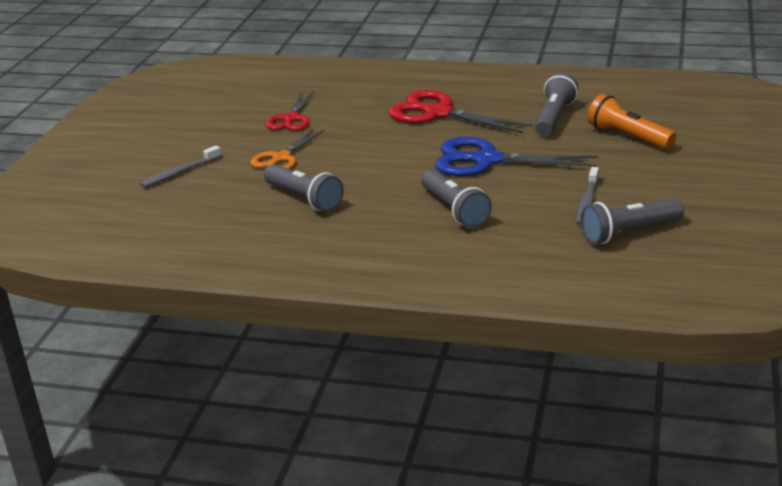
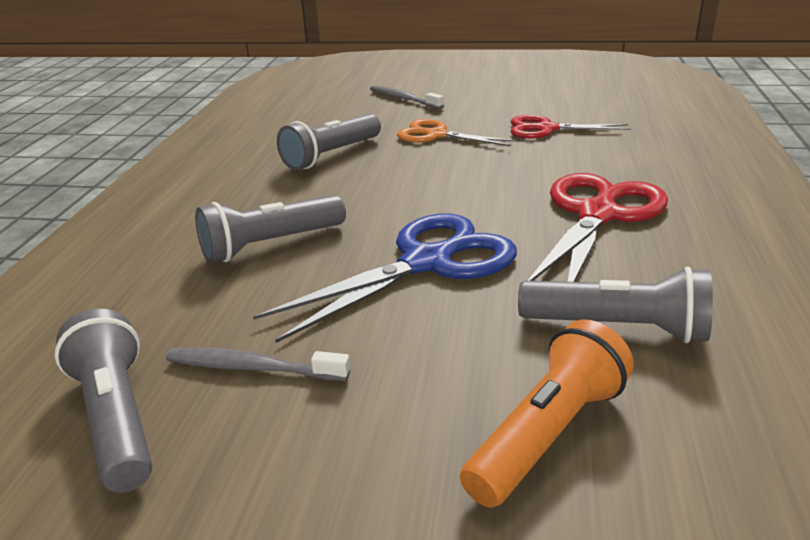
camera: 85 degrees right, 0 degrees up
blue scissors [435,137,598,176] -> blue scissors turned 45 degrees clockwise [253,213,517,343]

